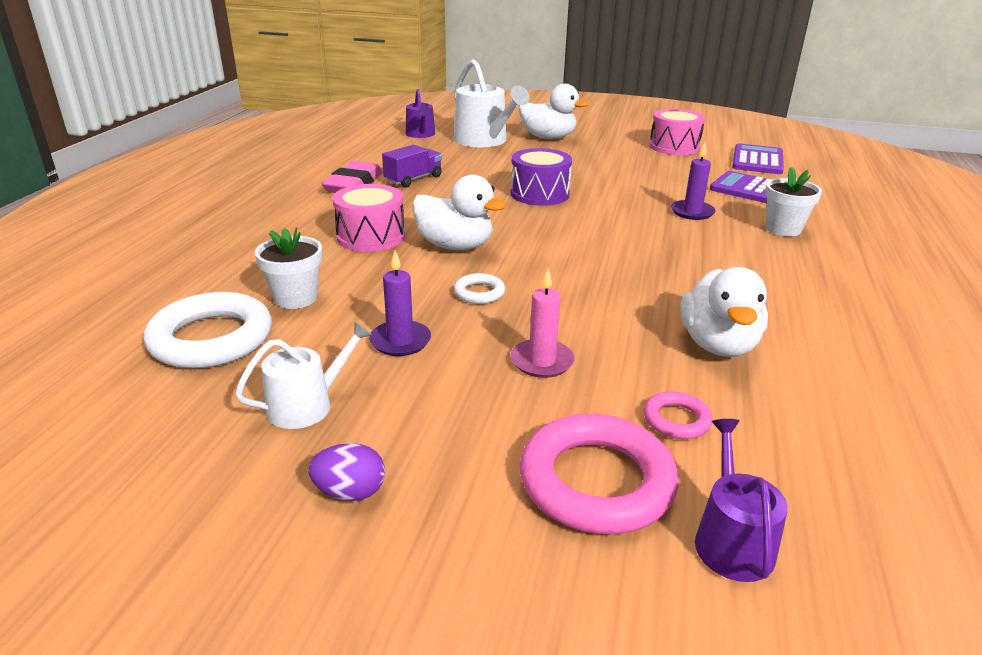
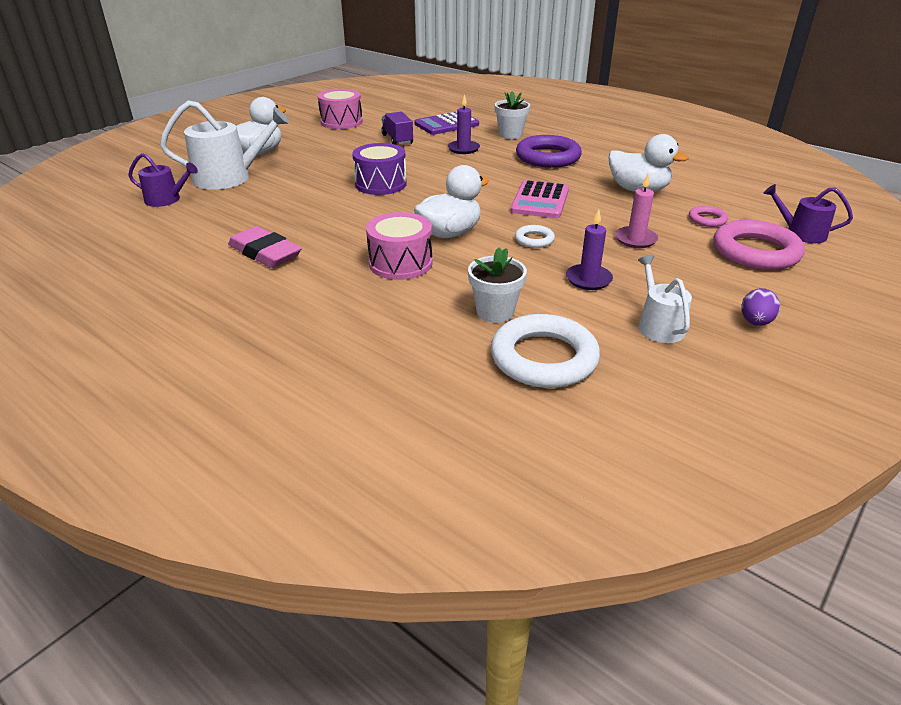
camera: 65 degrees left, 5 degrees up
purple truck [382,145,442,188] -> purple truck moved to [381,112,413,145]
purple calculator [732,143,784,174] -> none
none -> pink calculator [510,180,569,218]
none -> purple ring [516,135,582,168]

